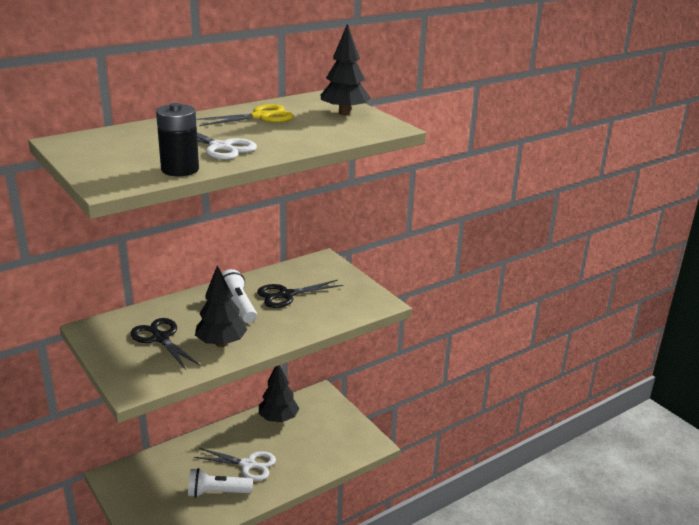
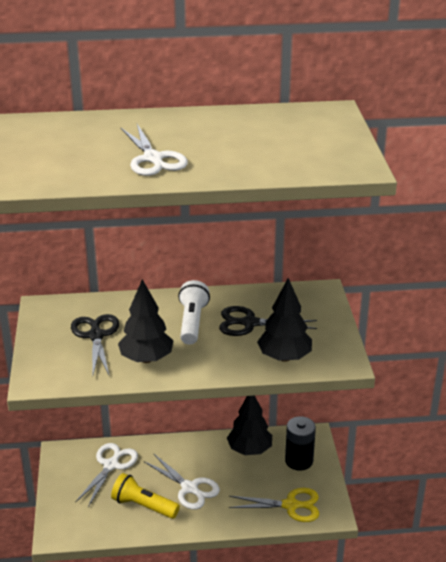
camera: 30 degrees right, 5 degrees up
black battery [156,103,199,176] -> black battery moved to [285,416,316,471]
white flashlight [188,468,253,498] -> yellow flashlight [111,473,180,519]
yellow scissors [196,104,294,126] -> yellow scissors moved to [229,488,319,522]
black tree [321,24,371,115] -> black tree moved to [257,278,312,362]
none -> white scissors [75,443,138,507]

